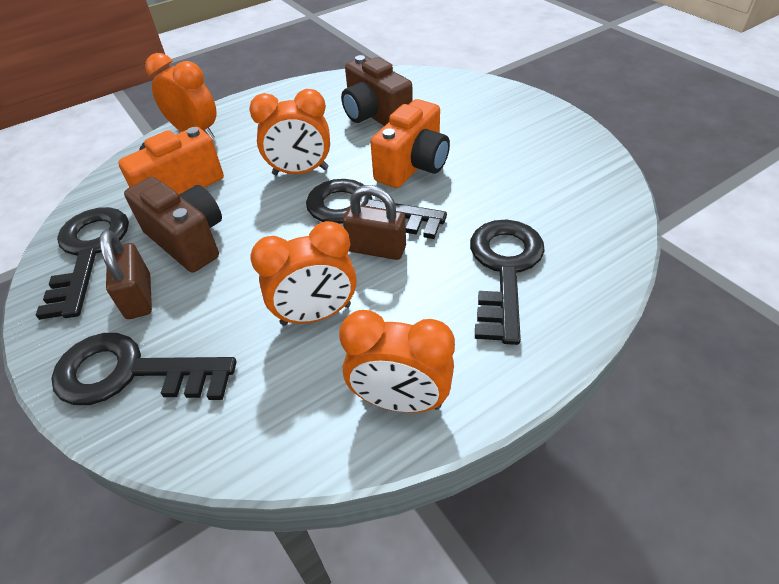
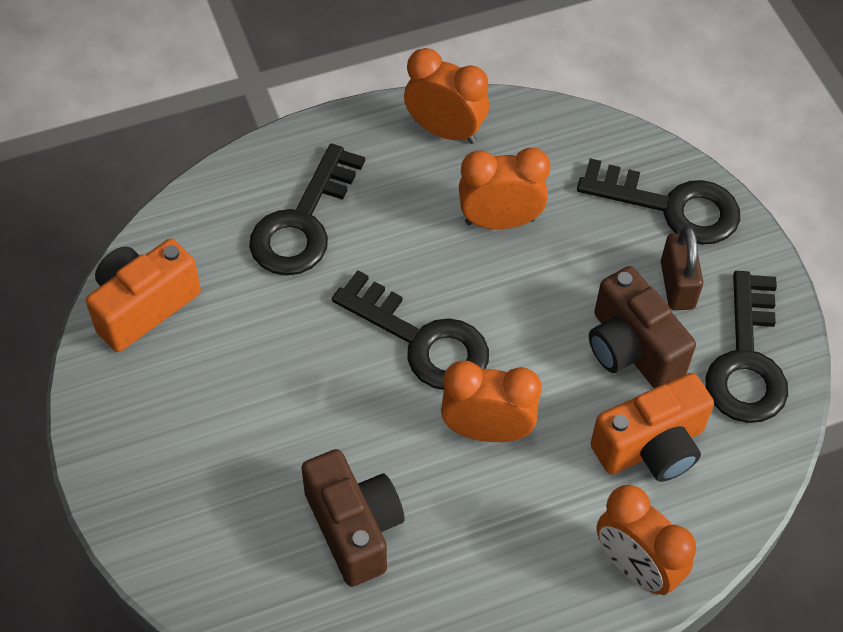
camera: 170 degrees left, 10 degrees up
brown padlock [343,185,406,260] -> none
orange camera [370,99,450,188] -> orange camera moved to [86,239,201,352]

